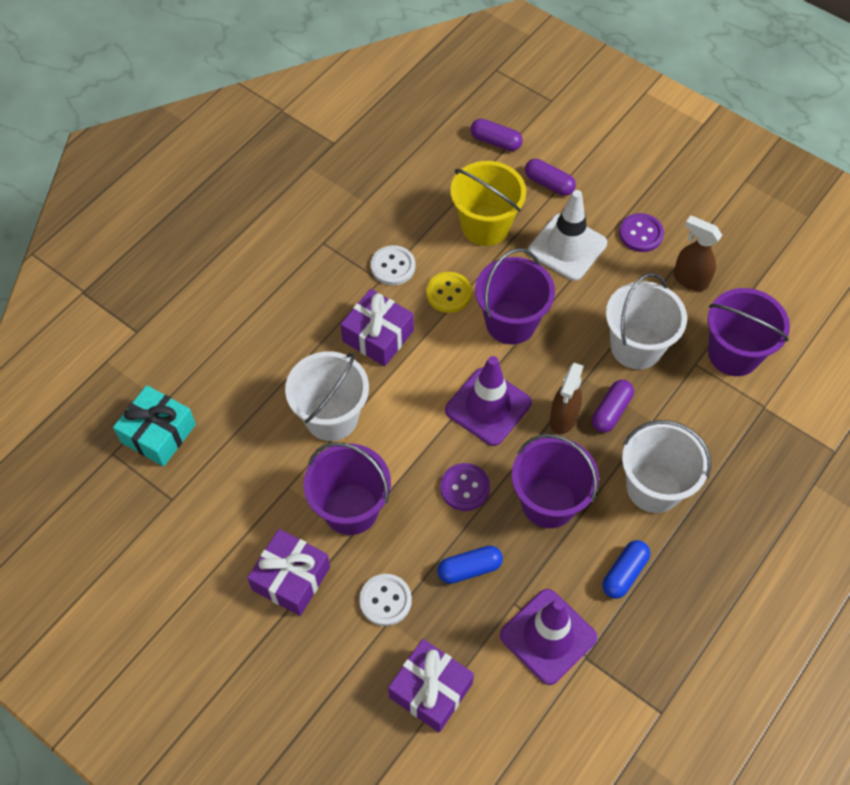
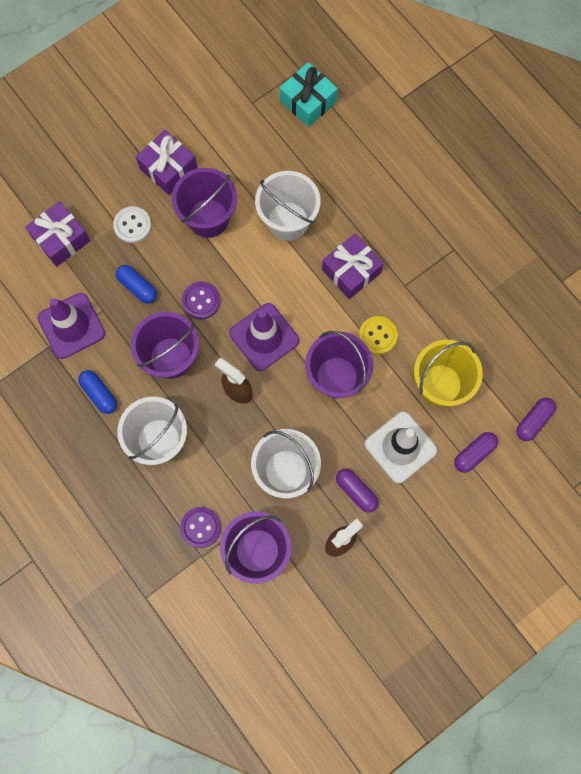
camera: 105 degrees right, 15 degrees up
white button [371,245,415,285] -> none
blue capsule [437,546,503,584] -> blue capsule turned 45 degrees counterclockwise [116,265,157,304]
purple capsule [592,380,634,433] -> purple capsule moved to [336,469,379,513]
purple button [619,213,664,252] -> purple button moved to [180,507,221,548]

